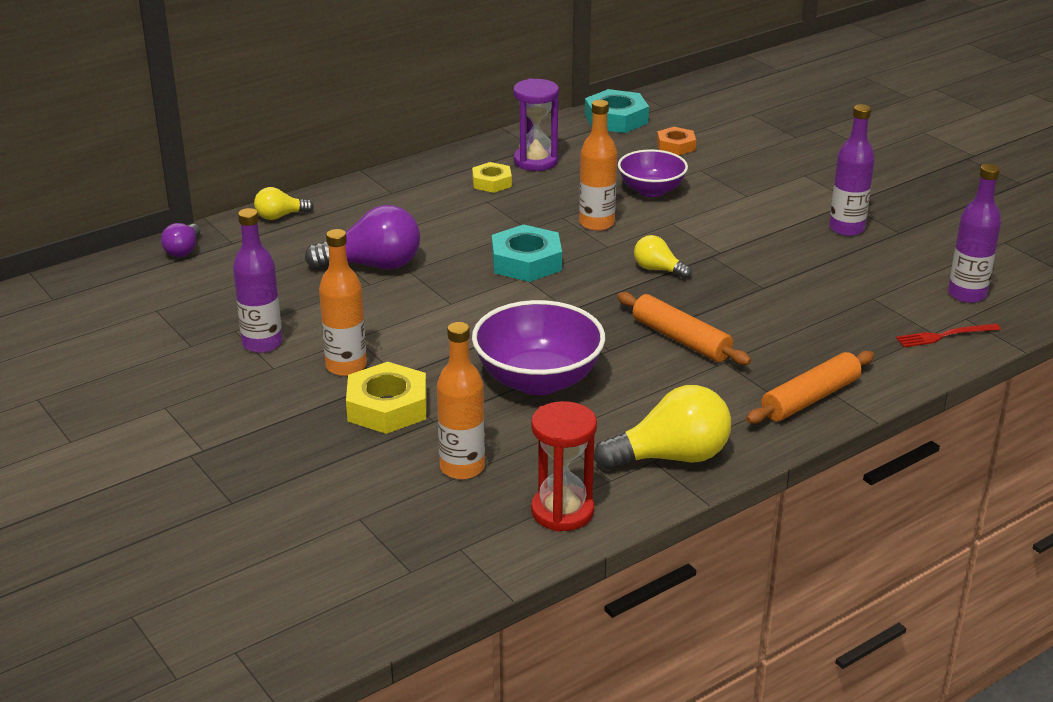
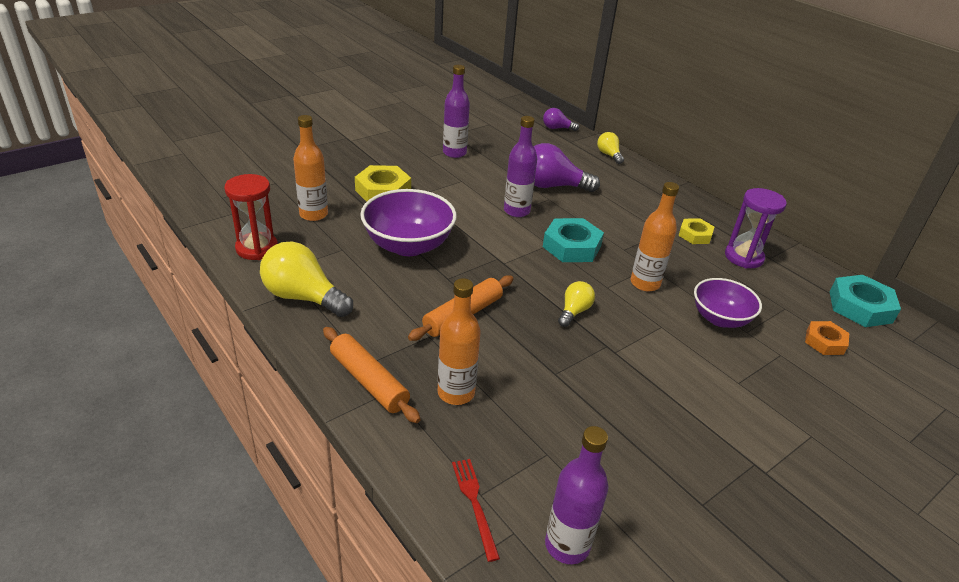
camera: 85 degrees right, 5 degrees up
purple light bulb [305,205,420,269] -> purple light bulb turned 105 degrees clockwise [534,143,600,192]
orange bottle [319,229,367,376] -> orange bottle moved to [438,278,481,405]
yellow light bulb [594,385,731,470] -> yellow light bulb turned 135 degrees clockwise [260,242,353,317]
purple bottle [829,104,875,236] -> purple bottle moved to [504,116,537,217]

